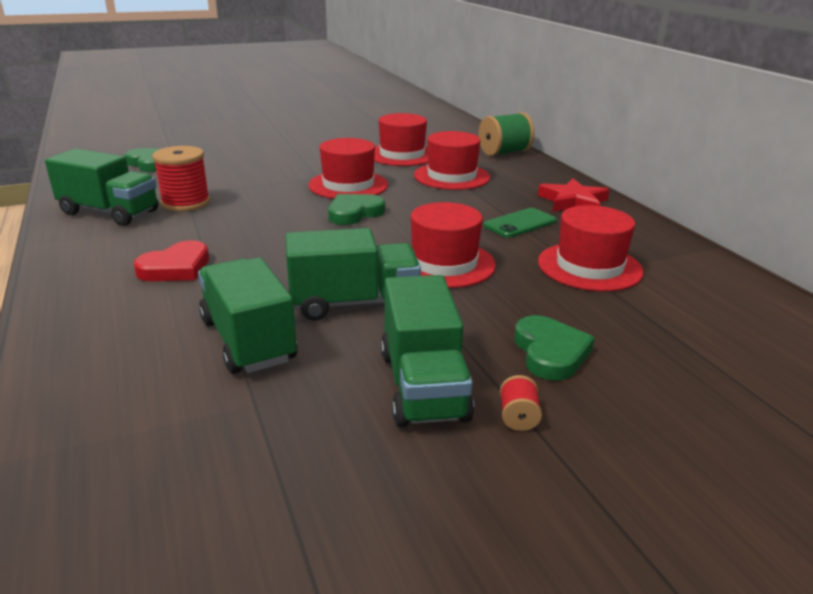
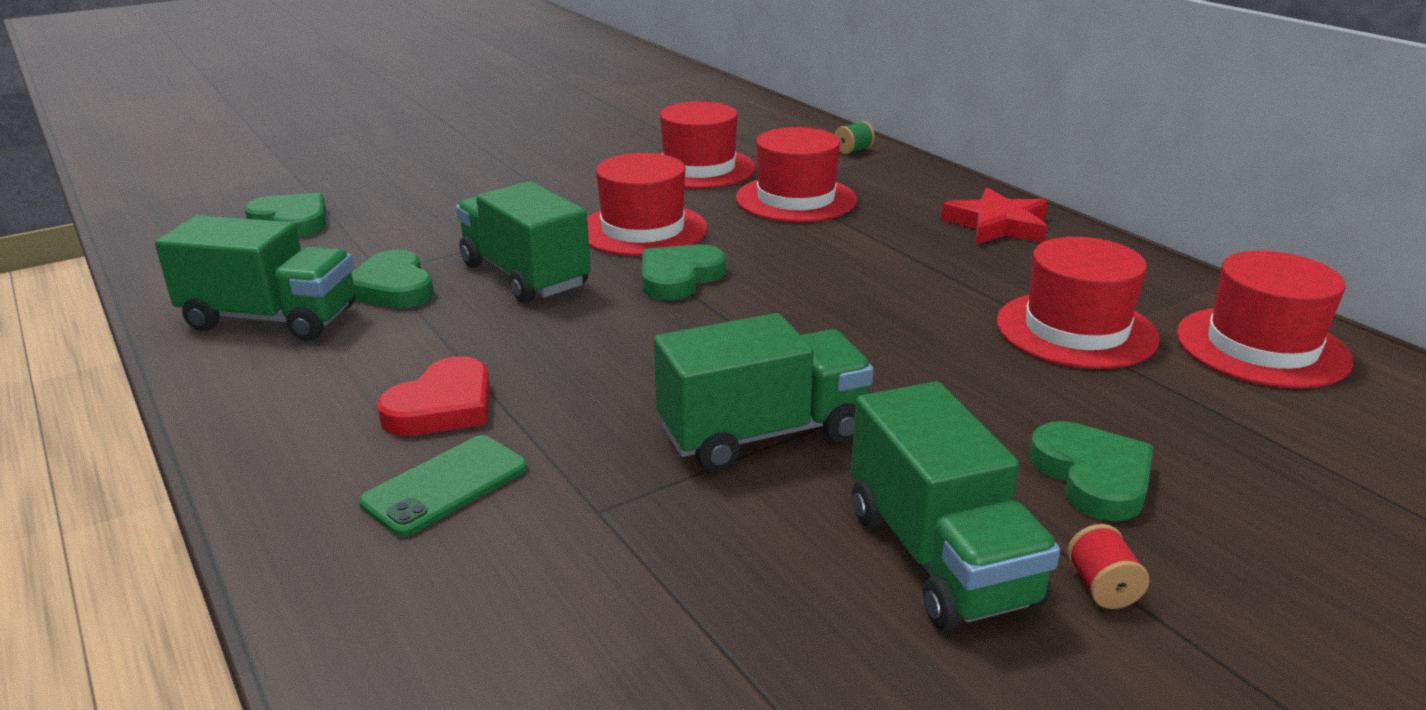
camera: 10 degrees left, 0 degrees up
red spool [152,146,210,212] -> green heart [351,249,434,308]
green truck [198,258,297,374] -> green truck moved to [456,181,591,303]
red hat [411,202,496,288] -> red hat moved to [1177,251,1353,388]
green spool [479,112,534,156] -> green spool [834,121,875,154], size x0.46
green phone [484,208,556,238] -> green phone moved to [359,435,527,537]

